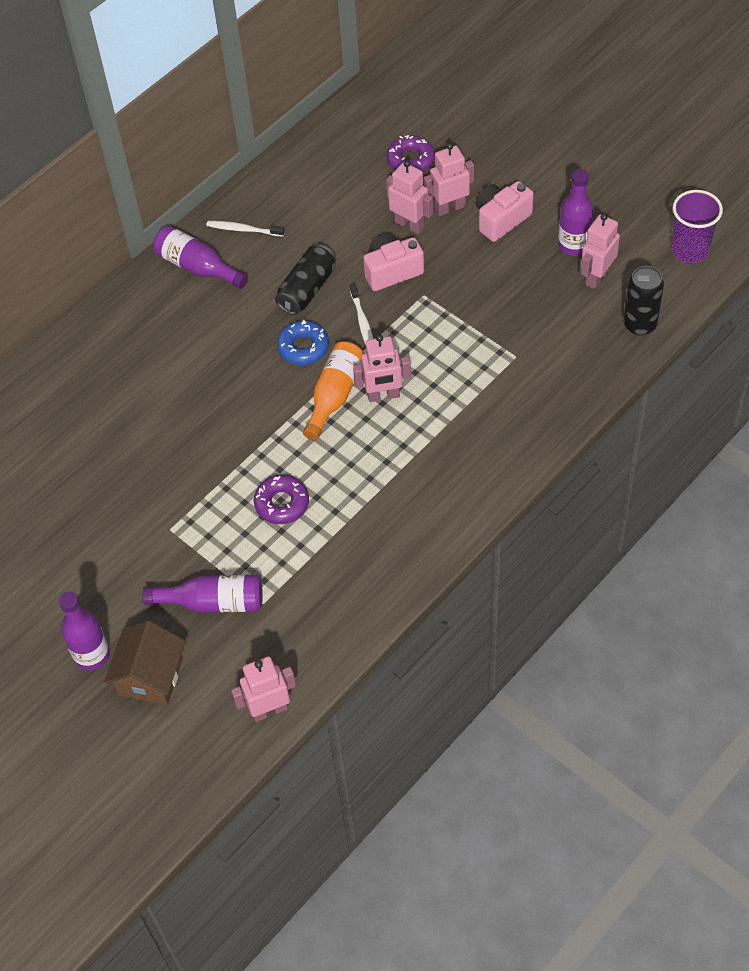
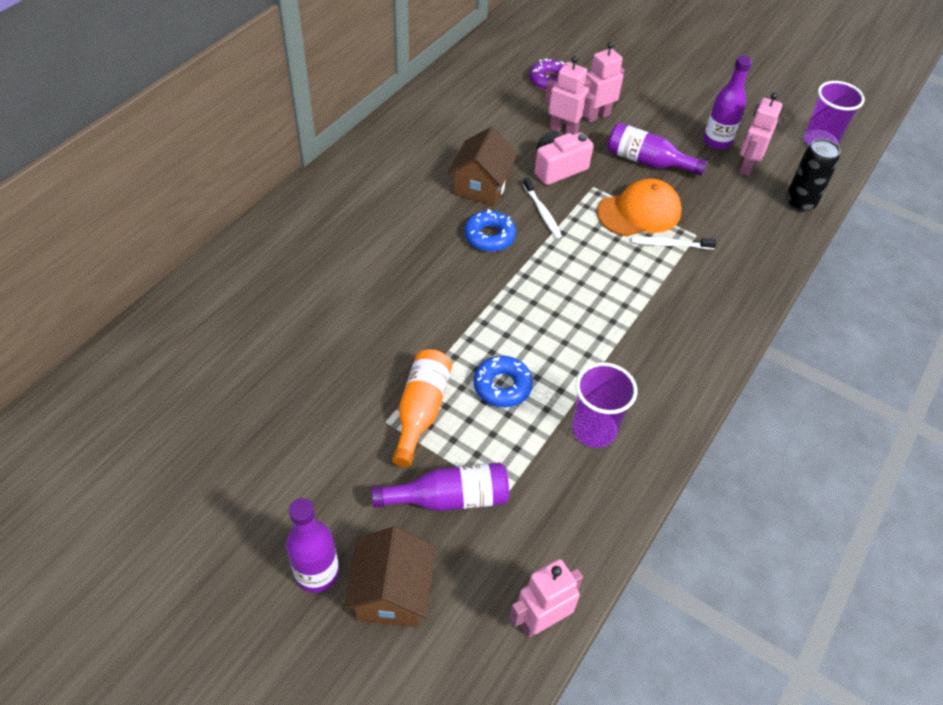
camera: 15 degrees left, 5 degrees down
purple bottle [153,226,248,289] -> purple bottle moved to [607,123,707,176]
white toothbrush [206,221,285,237] -> white toothbrush moved to [631,237,717,249]
purple donut [254,475,309,524] -> blue donut [473,356,533,407]
black can [275,244,336,315] -> brown house [448,127,517,206]
orange bottle [303,341,364,441] -> orange bottle moved to [392,349,452,468]
pink robot [353,334,411,402] -> none
pink camera [476,181,534,242] -> none
none -> purple cup [572,362,637,448]
none -> orange cap [597,178,682,236]

